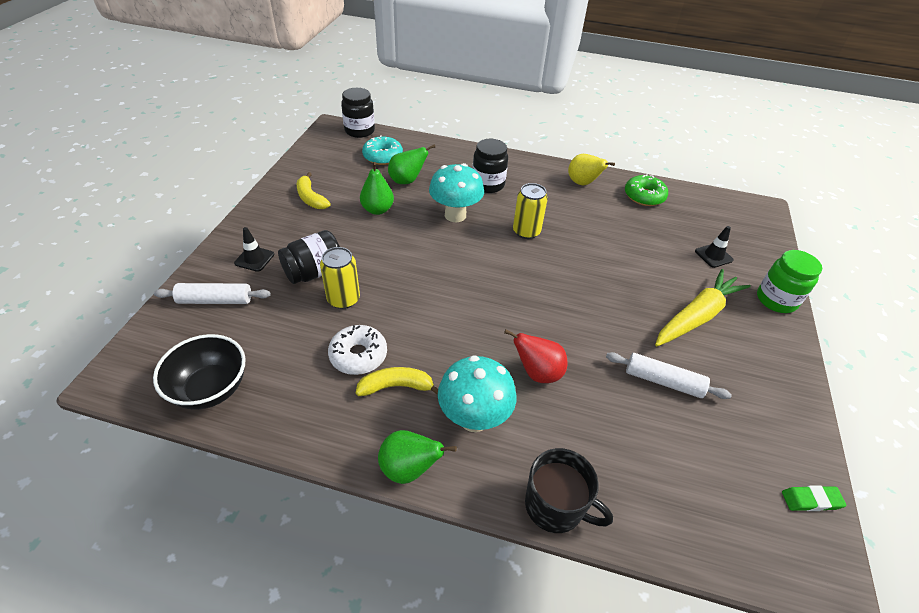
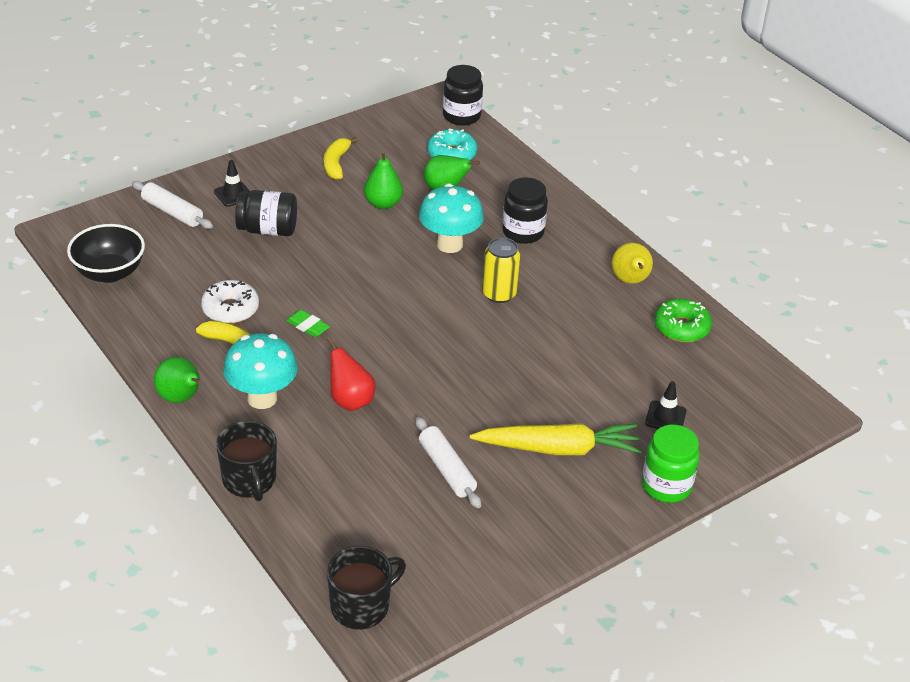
camera: 40 degrees right, 5 degrees down
yellow can [320,247,360,309] -> none
green eraser [782,485,847,511] -> green eraser moved to [286,310,330,337]
none -> black mug [327,546,406,630]

